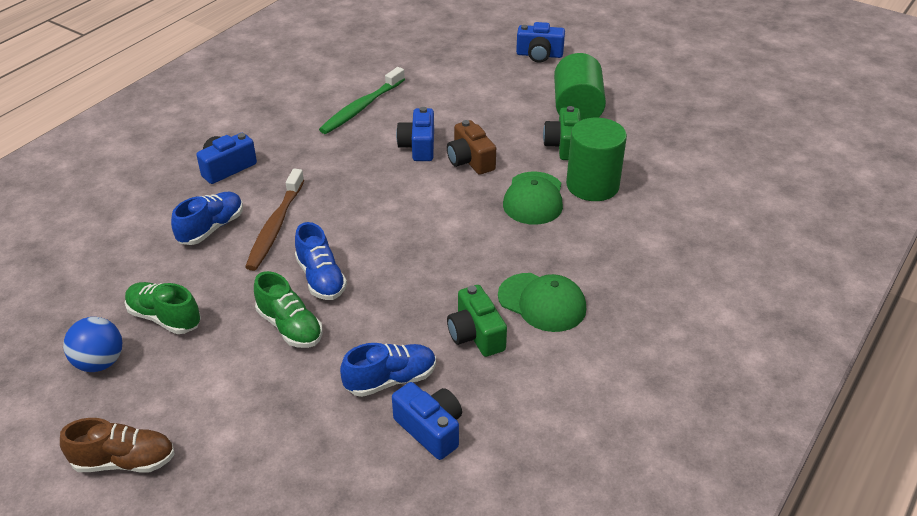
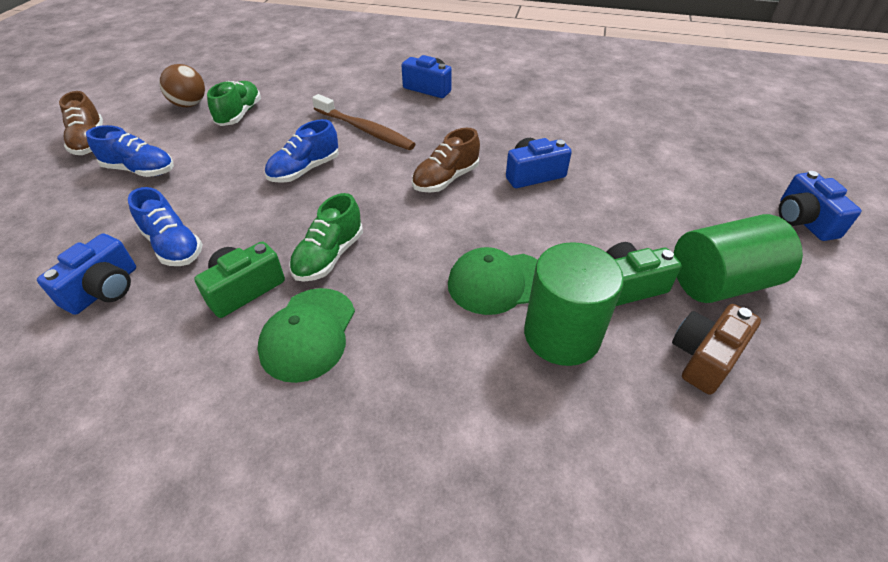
camera: 70 degrees right, 5 degrees up
blue ball [63,317,122,372] -> brown ball [159,64,205,107]
blue shoe [171,192,243,245] -> blue shoe moved to [86,125,174,177]
brown toothbrush [245,169,304,271] -> brown toothbrush turned 135 degrees counterclockwise [312,94,416,150]
green shoe [254,271,323,348] -> green shoe moved to [289,193,363,282]
green toothbrush [319,67,405,134] -> none
brown camera [447,120,496,175] -> brown camera moved to [672,304,761,394]
none -> brown shoe [412,128,480,193]

